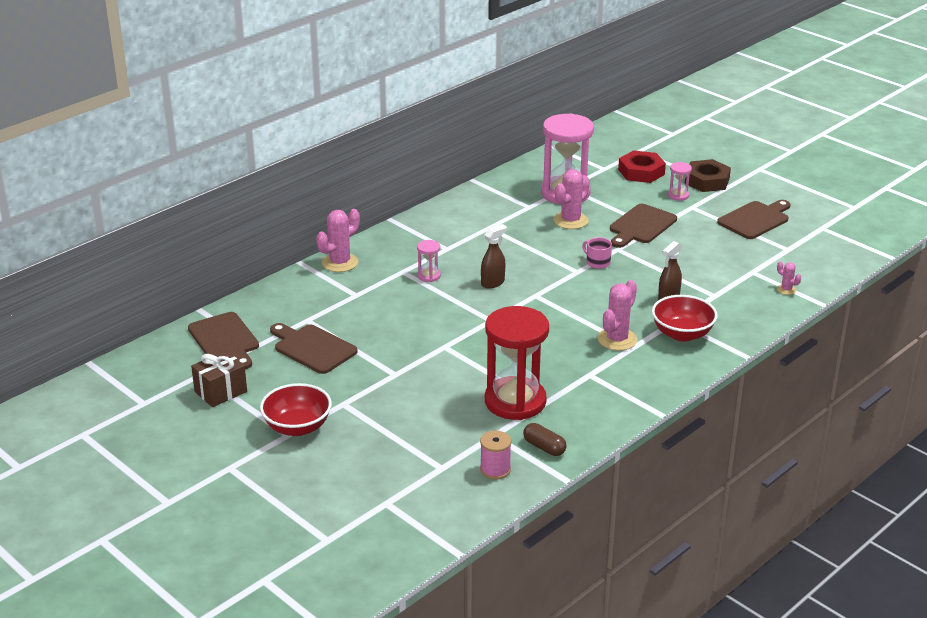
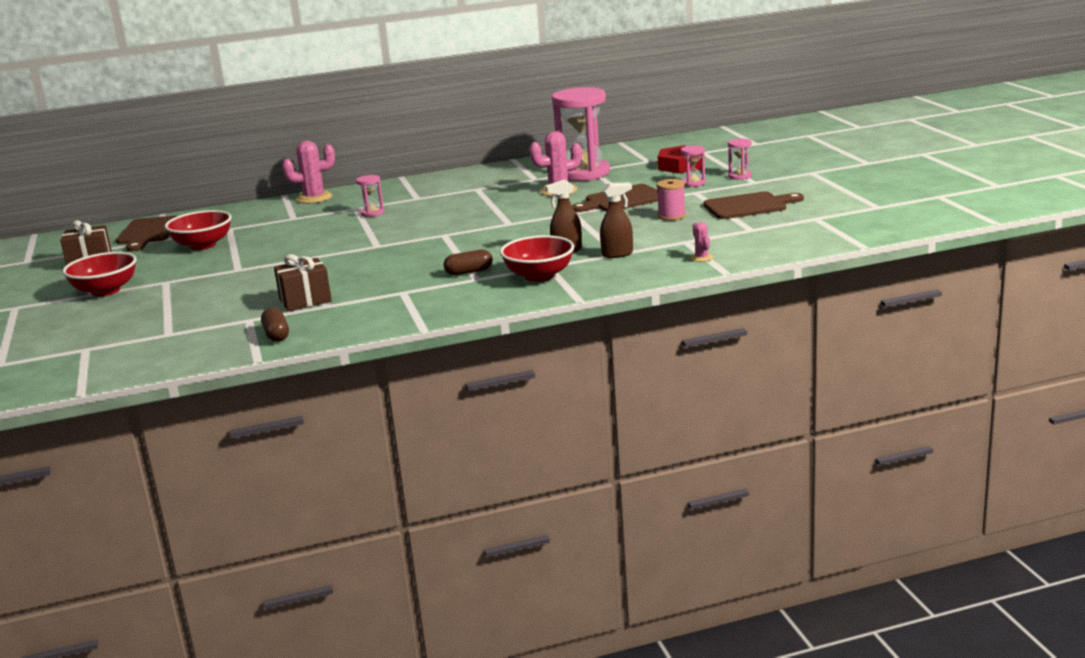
camera: 30 degrees right, 10 degrees down
brown cutting board [270,323,358,374] -> red bowl [165,210,232,250]
pink spool [480,430,512,480] -> pink spool moved to [657,179,686,221]
brown spray bottle [481,224,507,289] -> brown spray bottle moved to [600,182,633,258]
red hourglass [485,306,549,420] -> brown gift [274,254,332,311]
pink mug [582,237,612,269] -> none
pink cactus [598,280,637,351] -> brown capsule [444,249,493,276]
brown nut [684,159,731,192] -> pink hourglass [728,139,752,180]

